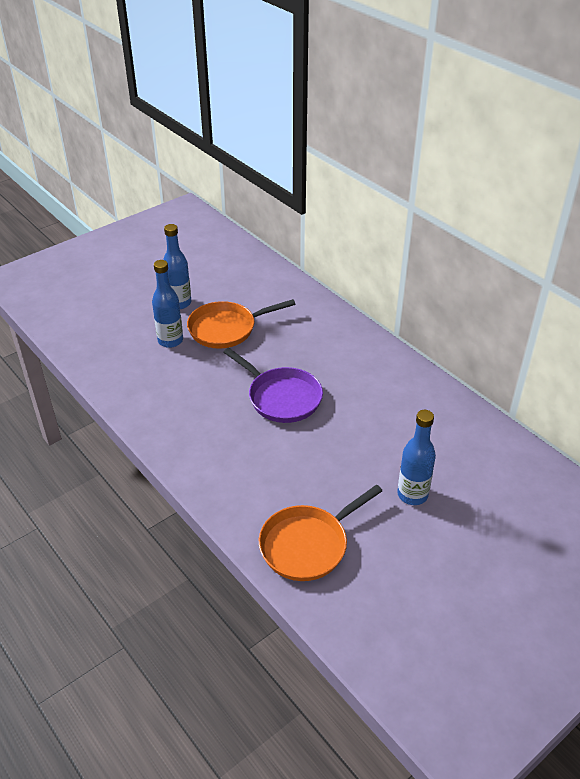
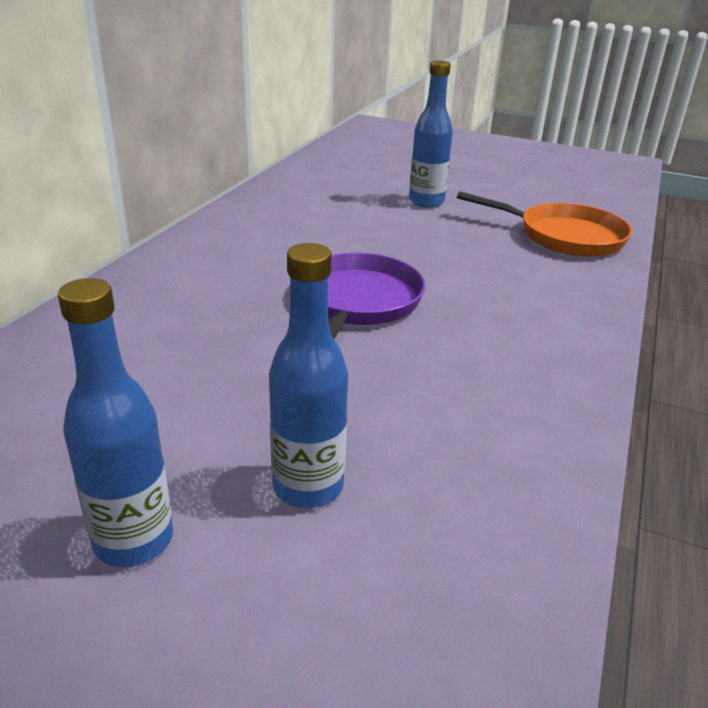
camera: 120 degrees left, 10 degrees down
orange pan [187,299,296,349] -> none

